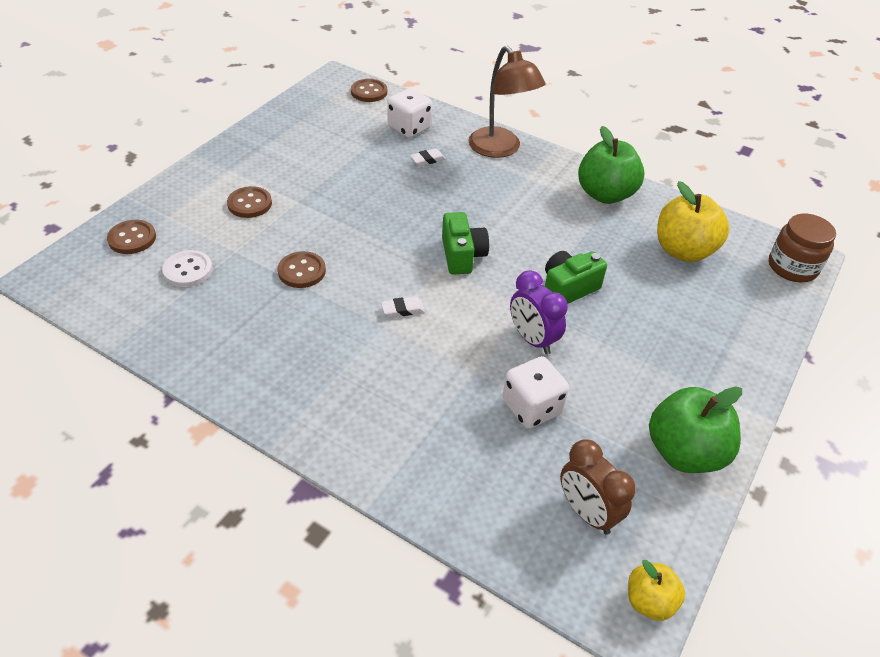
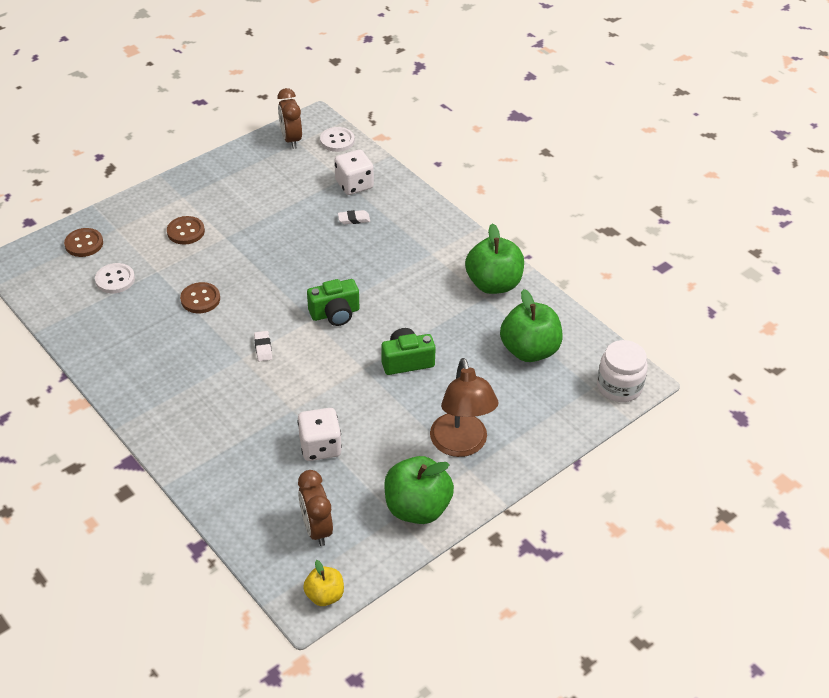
camera: 20 degrees right, 0 degrees up
brown button [351,79,387,102] -> white button [320,127,355,152]
white eraser [381,297,425,317] -> white eraser turned 75 degrees clockwise [254,331,272,361]
green camera [442,212,489,275] -> green camera turned 60 degrees clockwise [307,279,359,326]
brown lamp [469,46,545,158] -> brown lamp moved to [430,358,499,457]
purple clock [510,270,568,355] -> none
yellow apple [657,181,729,262] -> green apple [500,289,562,362]
brown jar [769,214,836,282] -> white jar [597,340,648,402]
none -> brown clock [278,88,302,149]

